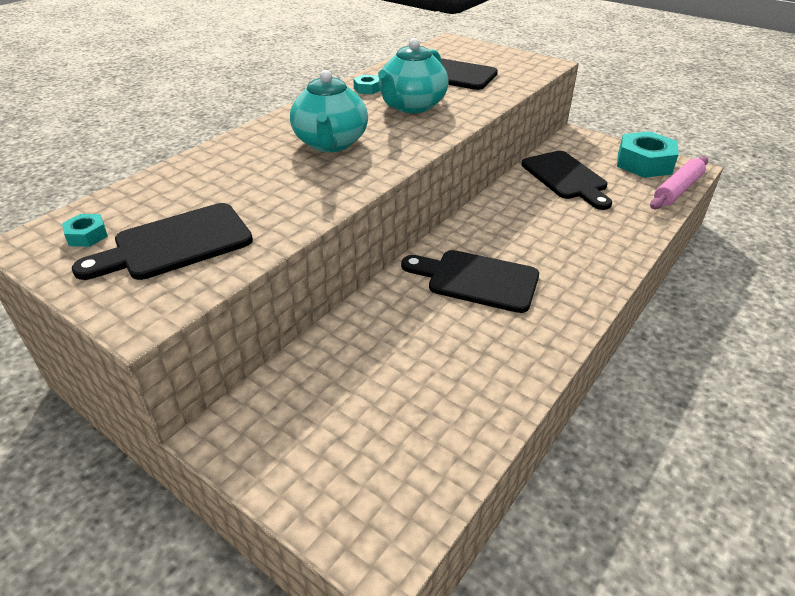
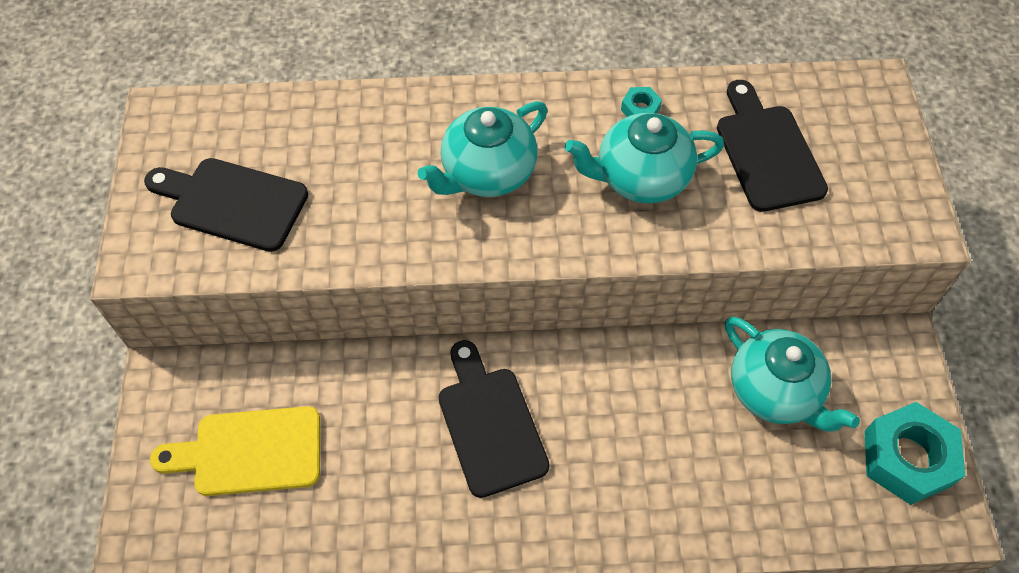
camera: 50 degrees right, 20 degrees up
turquoise nut [62,214,108,247] -> none
black cutting board [521,151,612,210] -> turquoise teapot [725,316,860,431]
pink rolling pin [650,156,708,210] -> none
none -> yellow cutting board [150,406,320,496]

